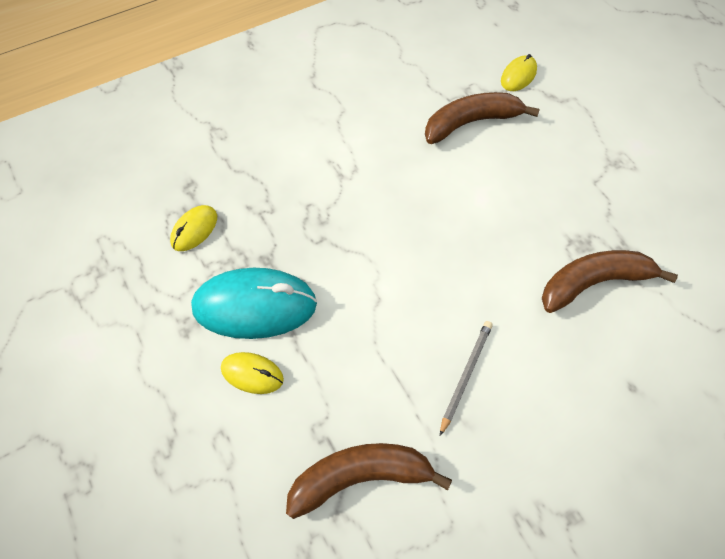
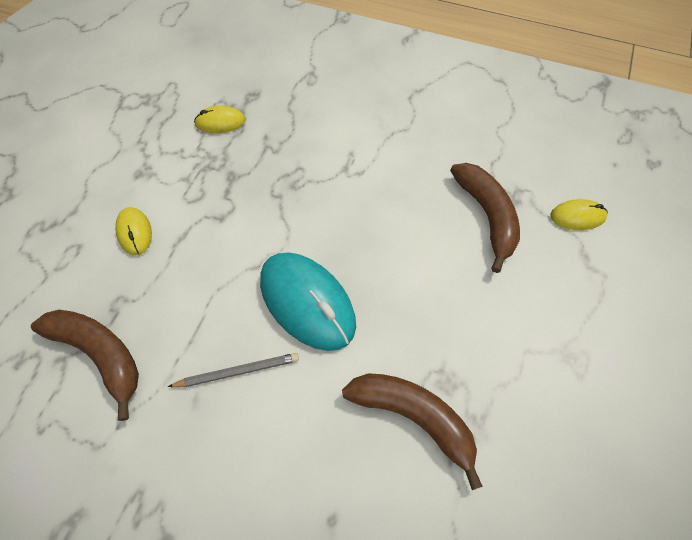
camera: 50 degrees right, 0 degrees up
turquoise mouse [191,268,317,339] -> turquoise mouse moved to [260,253,356,351]
brown banana [425,92,540,144] -> brown banana turned 45 degrees clockwise [450,163,520,273]

